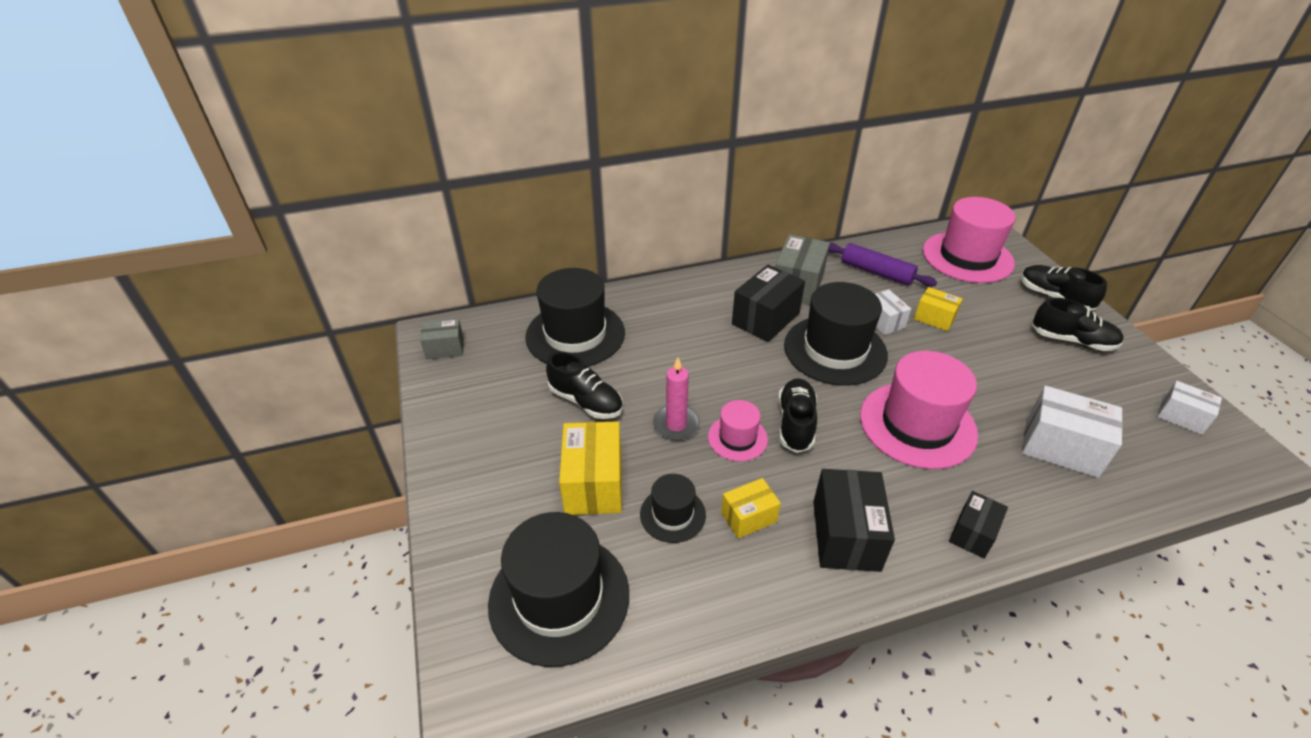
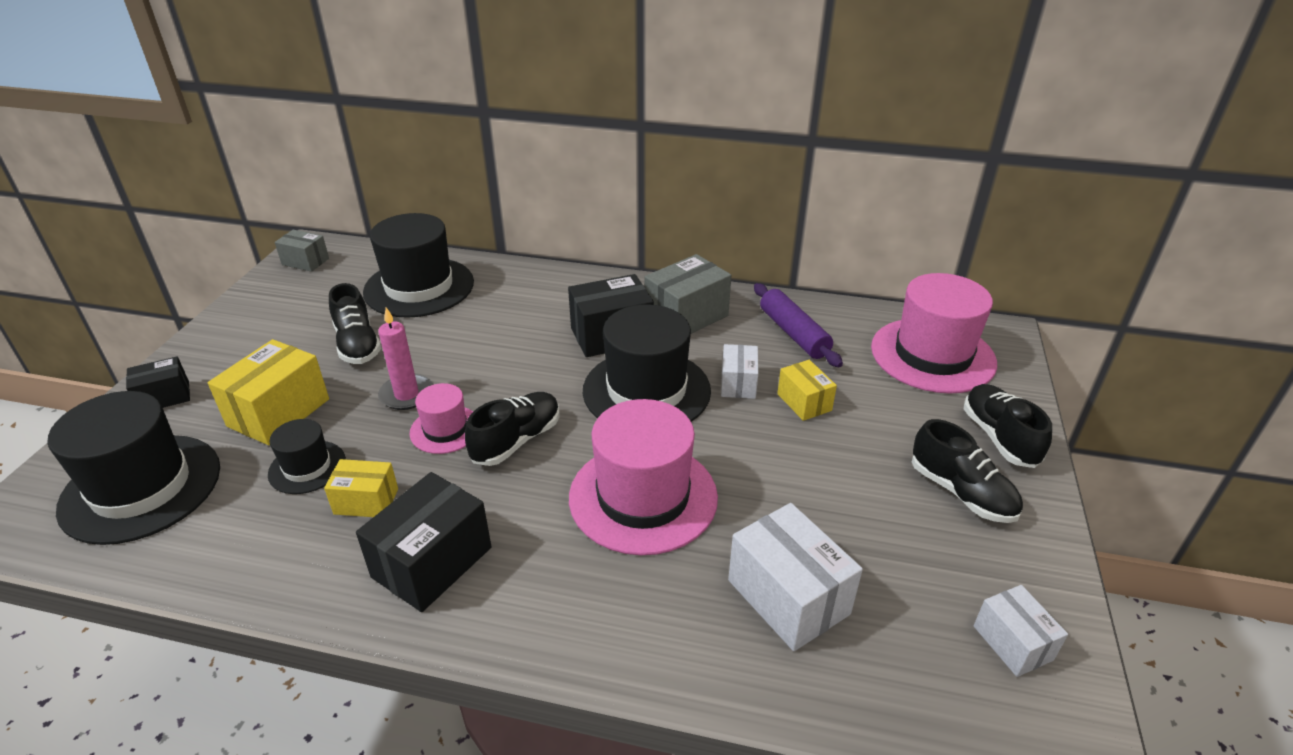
camera: 30 degrees right, 5 degrees down
black box [949,491,1008,559] -> black box moved to [126,356,190,408]

